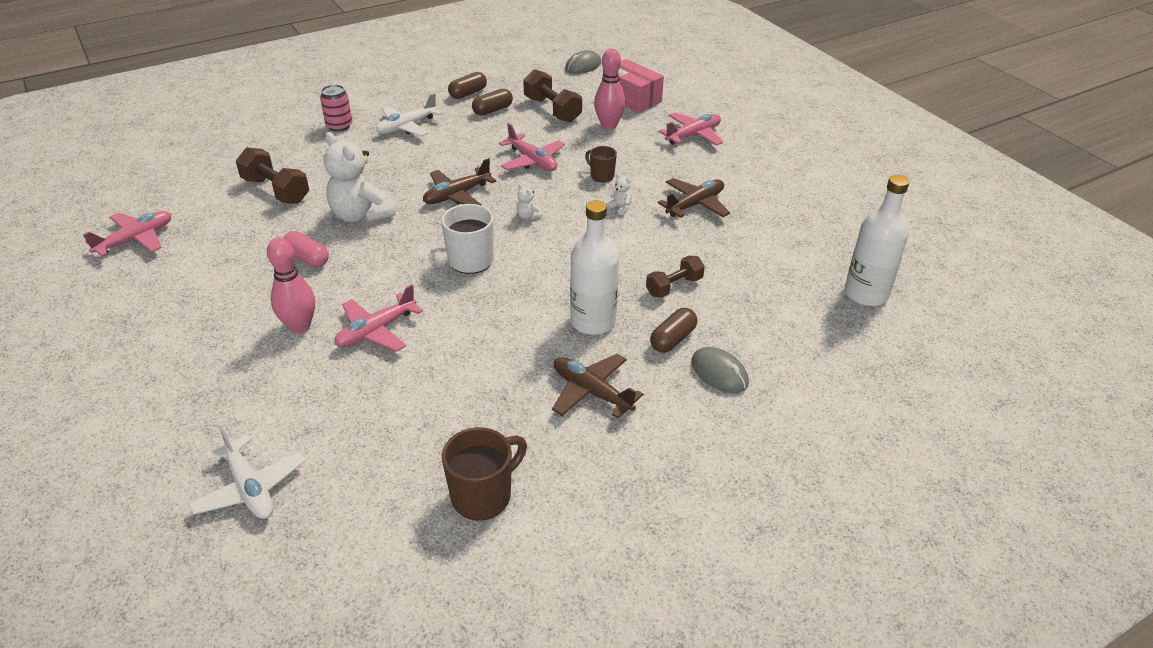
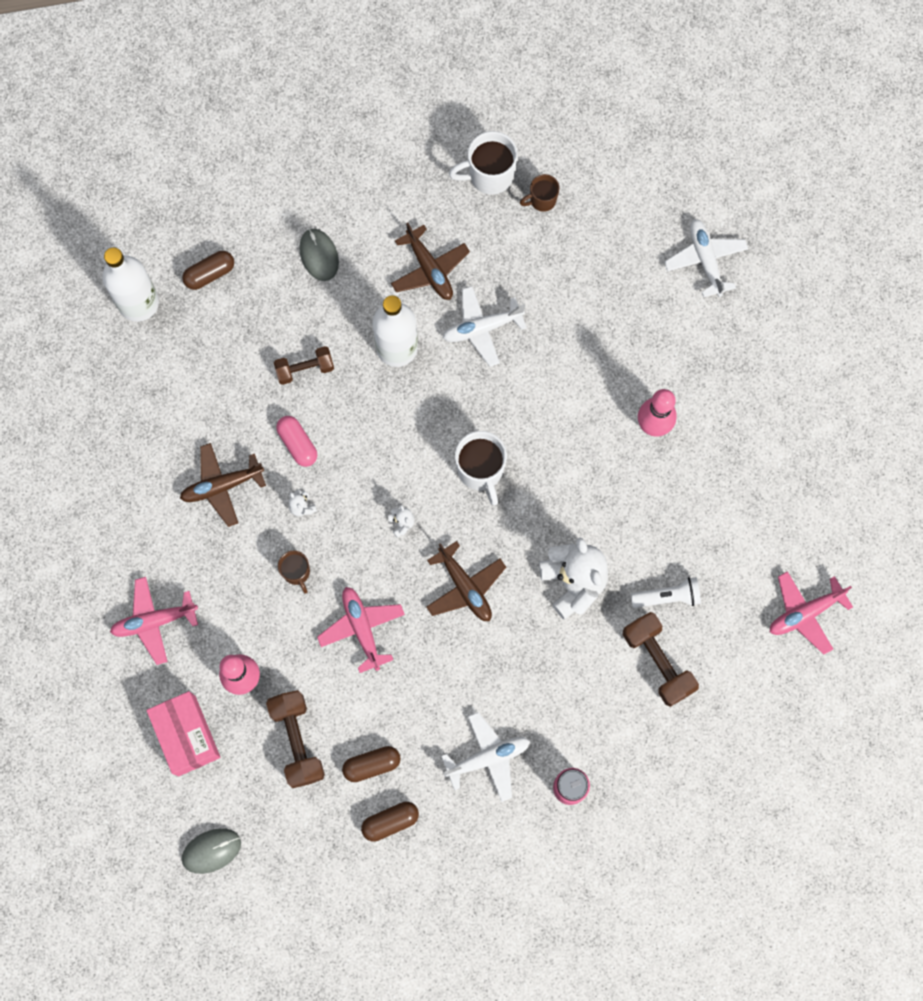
camera: 160 degrees left, 35 degrees up
pink capsule [284,231,329,267] -> pink capsule moved to [276,416,317,467]
pink plane [334,284,423,352] -> none
brown plane [423,158,497,206] -> brown plane turned 75 degrees clockwise [426,541,506,621]
brown mug [442,427,527,521] -> brown mug [520,174,560,212], size x0.59
brown capsule [650,308,697,353] -> brown capsule moved to [182,251,234,290]
none -> white plane [443,286,527,367]
none -> white mug [449,131,518,195]
none -> white flashlight [630,577,701,608]

